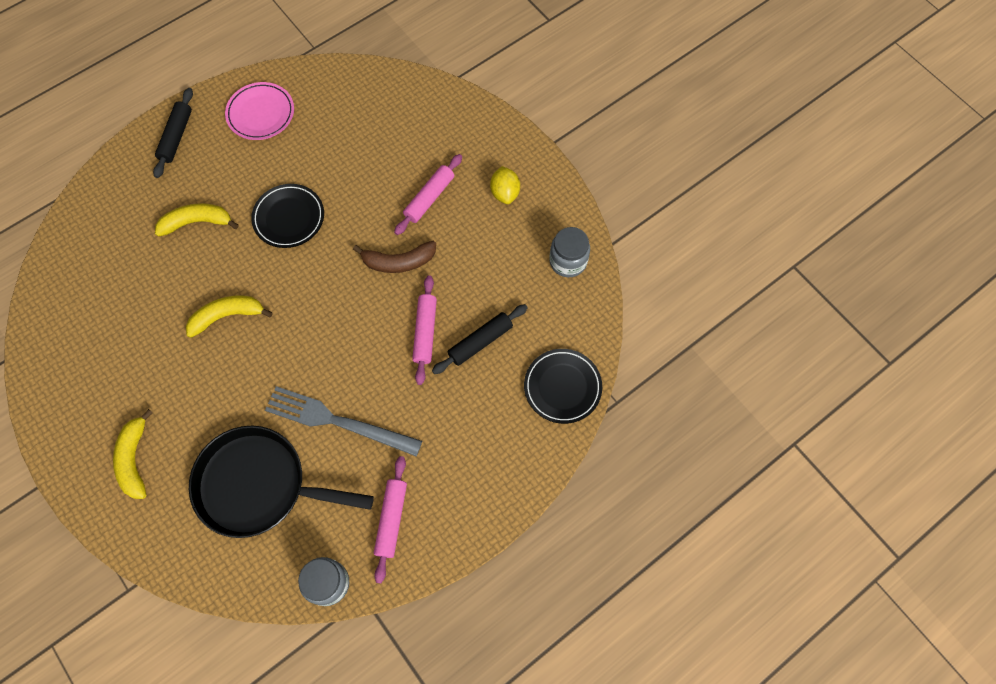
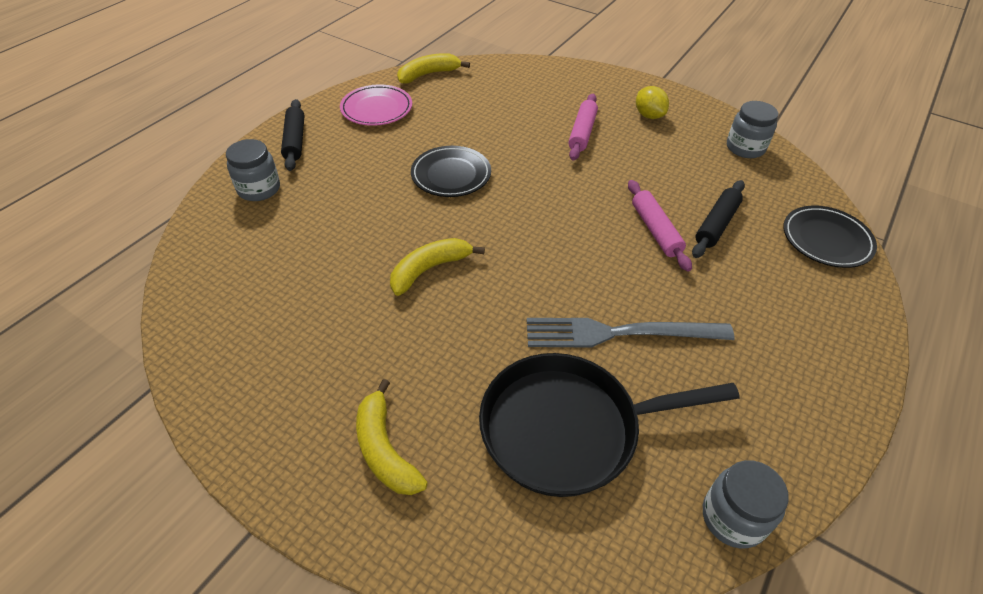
camera: 20 degrees left, 20 degrees down
yellow banana [155,203,239,237] -> yellow banana moved to [397,53,470,84]
brown banana [353,241,436,273] -> none
pink rolling pin [374,456,407,584] -> none
none -> grey jar [226,139,280,201]

